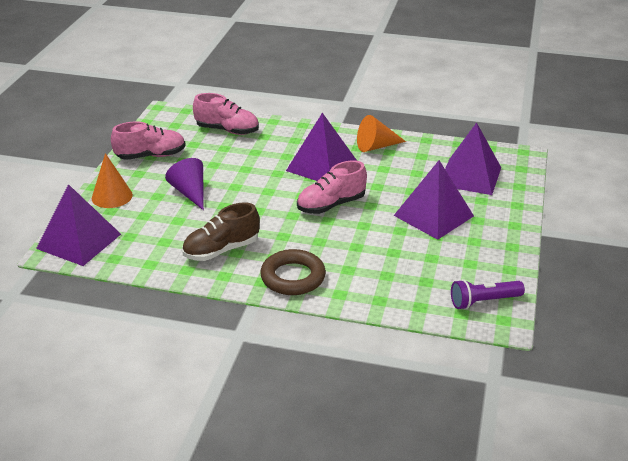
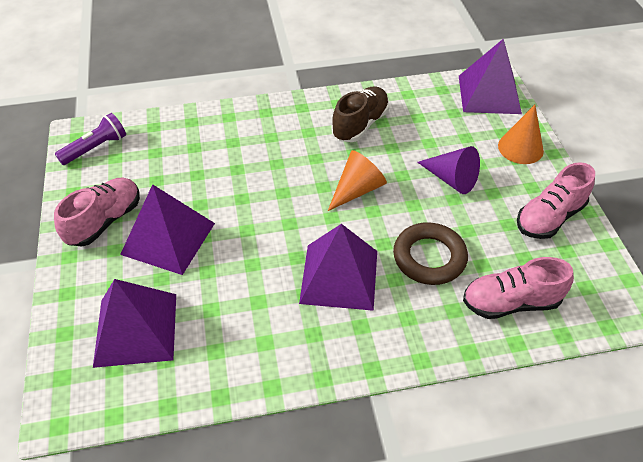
camera: 155 degrees right, 15 degrees up
brown ring [260,249,326,295] -> brown ring moved to [393,222,468,285]
pink shoe [297,161,367,214] -> pink shoe moved to [54,178,140,247]
orange cone [357,115,406,152] -> orange cone moved to [328,150,387,211]

